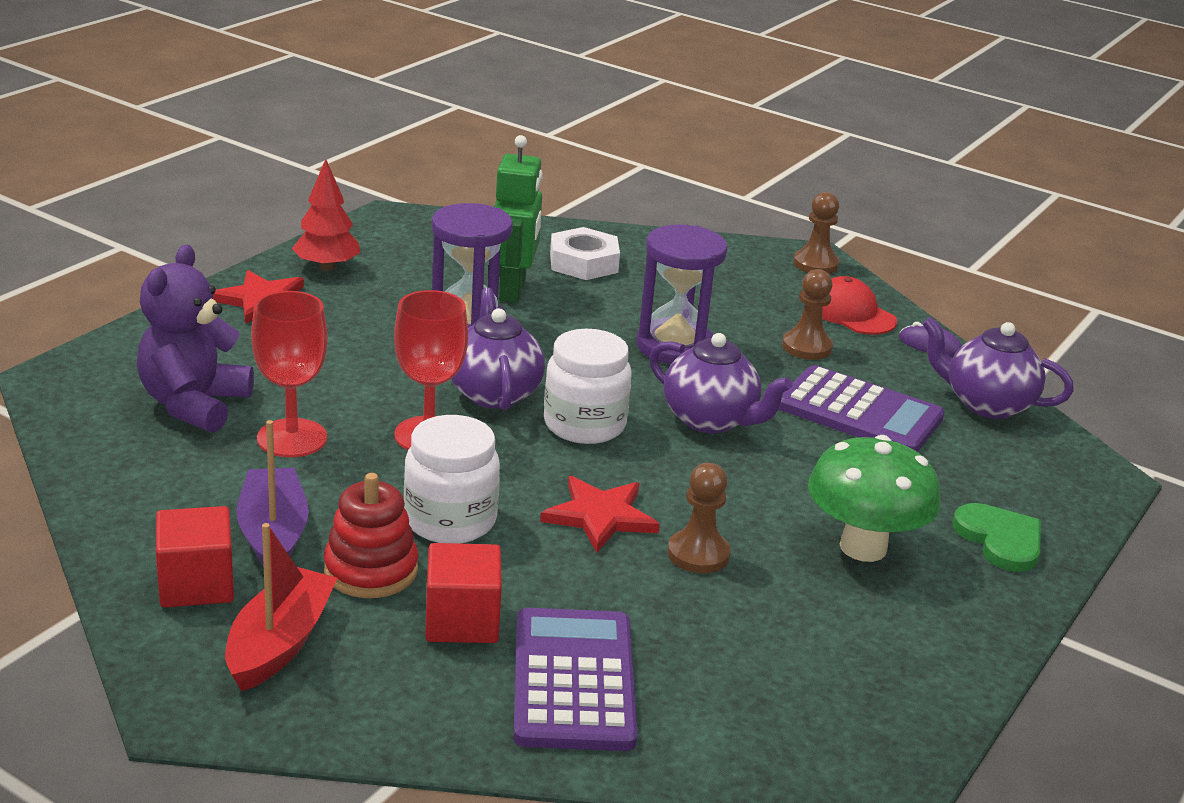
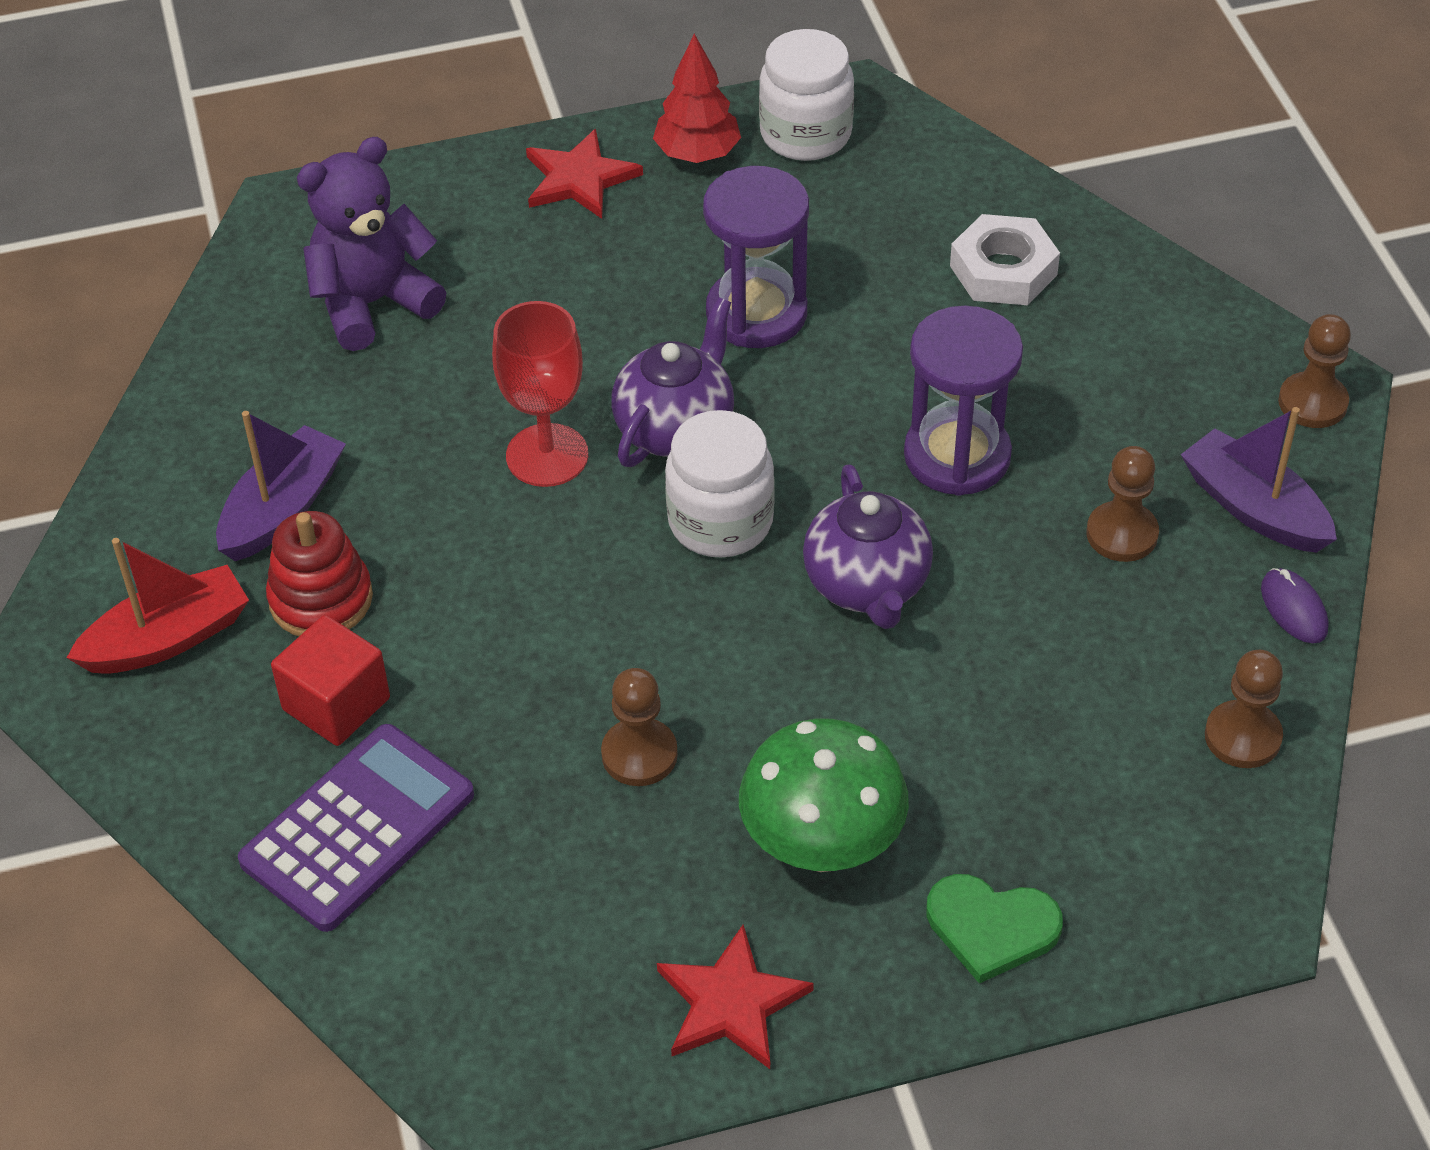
camera: 45 degrees right, 20 degrees up
red cube [156,506,234,608] -> none
red goblet [251,291,328,457] -> none
white jar [404,415,500,544] -> white jar moved to [759,29,854,161]
green robot [494,135,543,303] -> none
red star [540,476,660,553] -> red star moved to [657,925,814,1069]
purple calculator [779,365,945,452] -> none
red cap [822,276,897,335] -> purple boat [1181,407,1337,553]
purple teapot [922,317,1074,419] -> brown pawn [1205,650,1283,768]
green heart [953,503,1041,572] -> green heart turned 90 degrees clockwise [927,874,1063,983]

